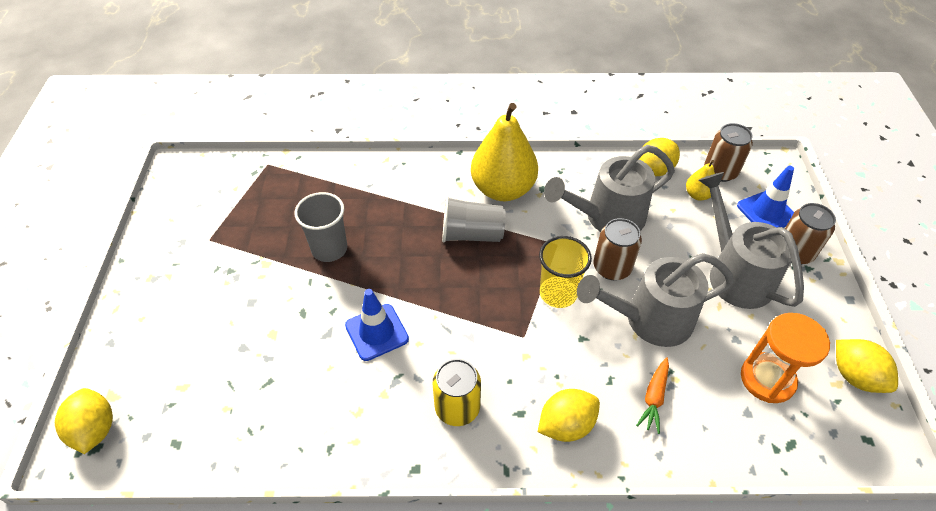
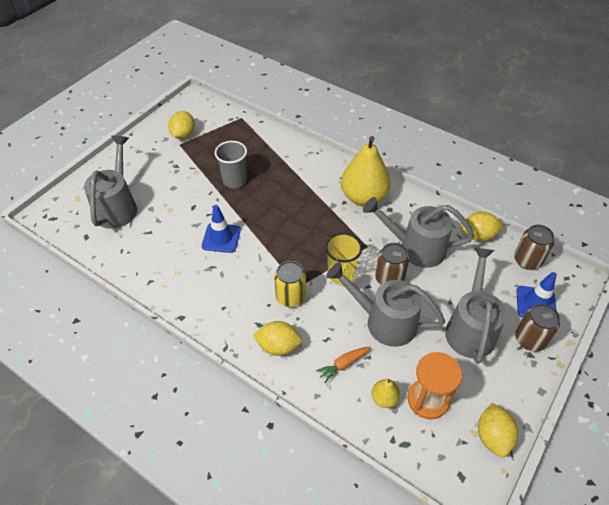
camera: 35 degrees right, 0 degrees up
yellow lemon [55,388,113,454] -> yellow lemon moved to [168,111,195,139]
yellow can [433,359,481,426] -> yellow can moved to [274,261,306,307]
grey cup [442,196,506,243] -> none
yellow pear [686,160,715,201] -> yellow pear moved to [371,379,400,408]
none -> grey watering can [84,136,137,229]

